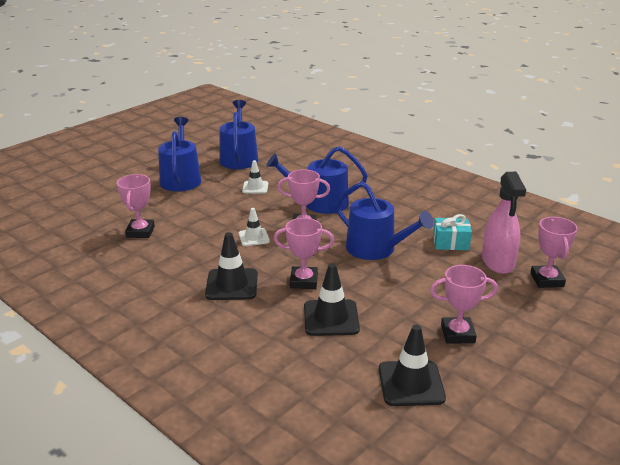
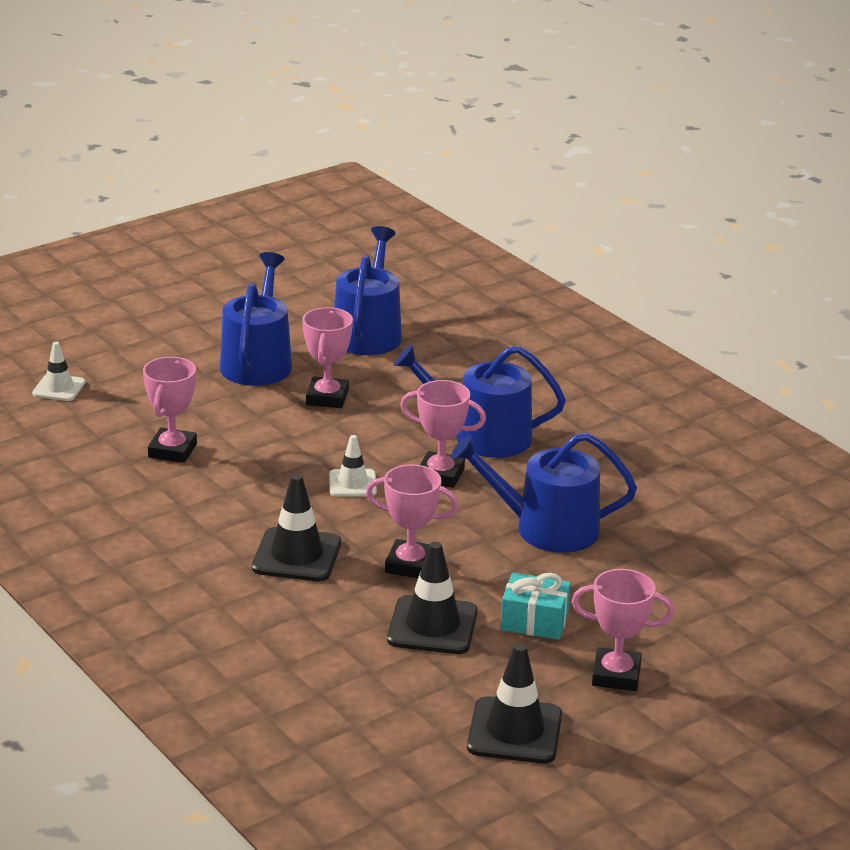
camera: 10 degrees right, 0 degrees up
white traffic cone [242,160,268,194] -> white traffic cone moved to [32,342,85,401]
blue watering can [336,182,434,260] -> blue watering can turned 135 degrees clockwise [451,433,637,553]
turquoise gift [433,214,472,250] -> turquoise gift moved to [501,573,571,640]
pink spray bottle [482,172,526,274] -> none
pink trophy [530,217,578,288] -> pink trophy moved to [303,307,353,408]

